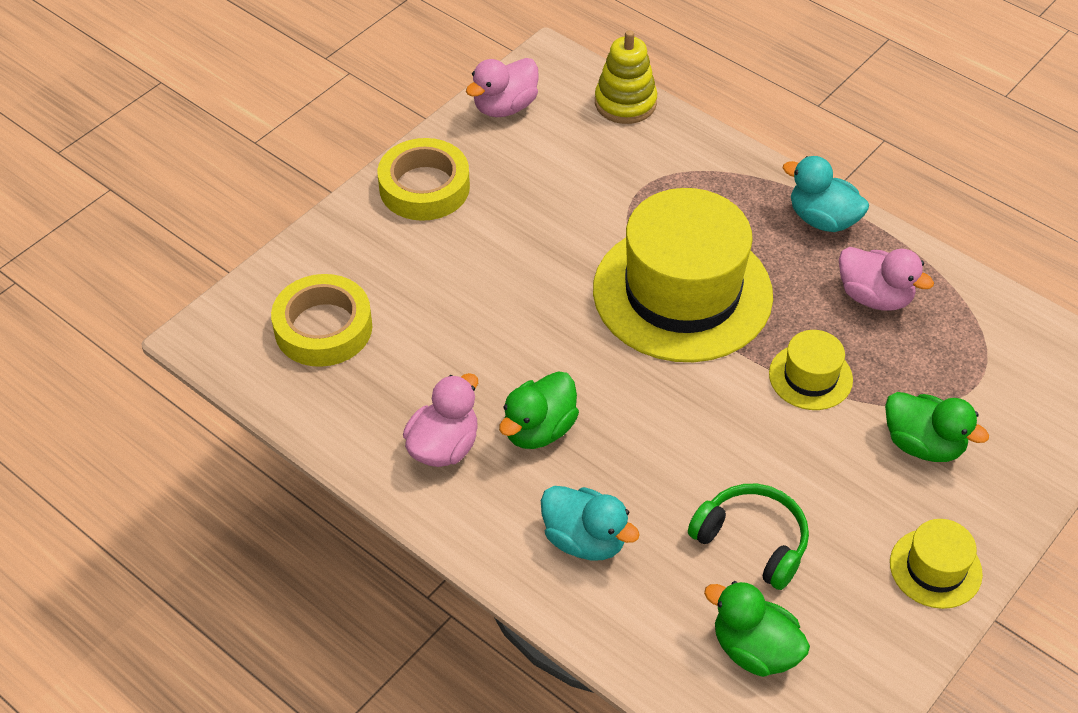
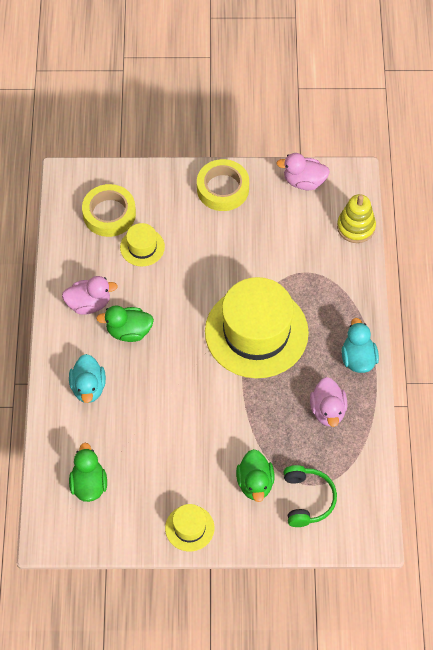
camera: 50 degrees right, 10 degrees up
green headphones [688,484,809,590] -> green headphones moved to [284,465,337,527]
yellow hat [769,330,853,410] -> yellow hat moved to [120,223,165,266]

